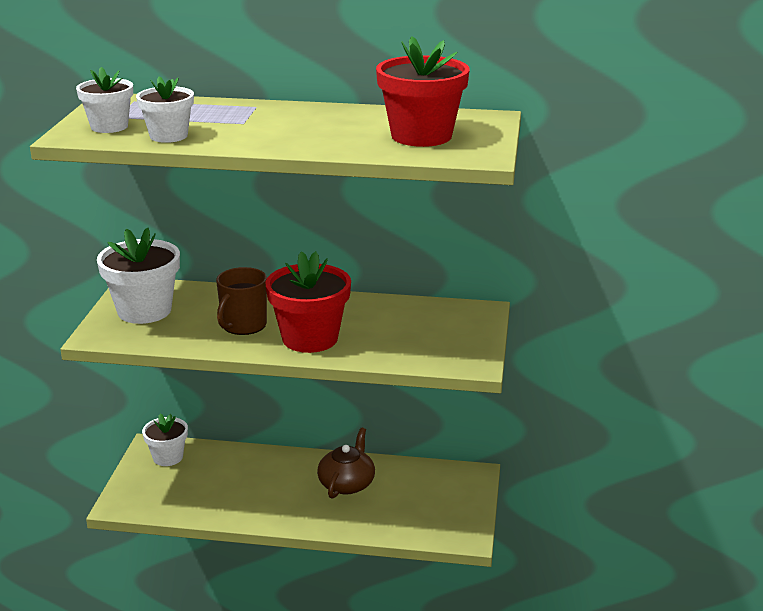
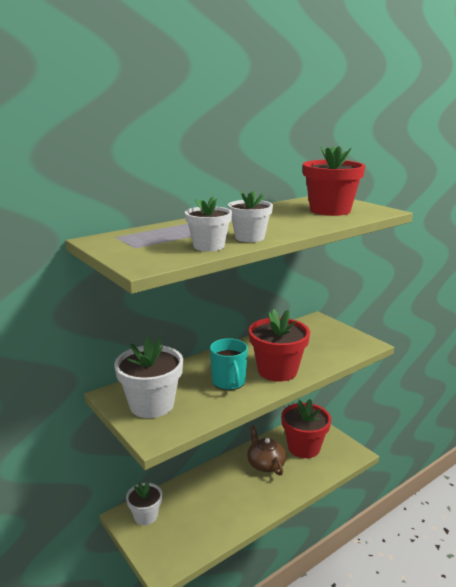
camera: 45 degrees left, 5 degrees down
white flower pot [76,67,133,133] -> white flower pot moved to [228,191,273,242]
brown mug [216,267,267,335] -> turquoise mug [210,338,248,390]
none -> red flower pot [281,399,331,458]

